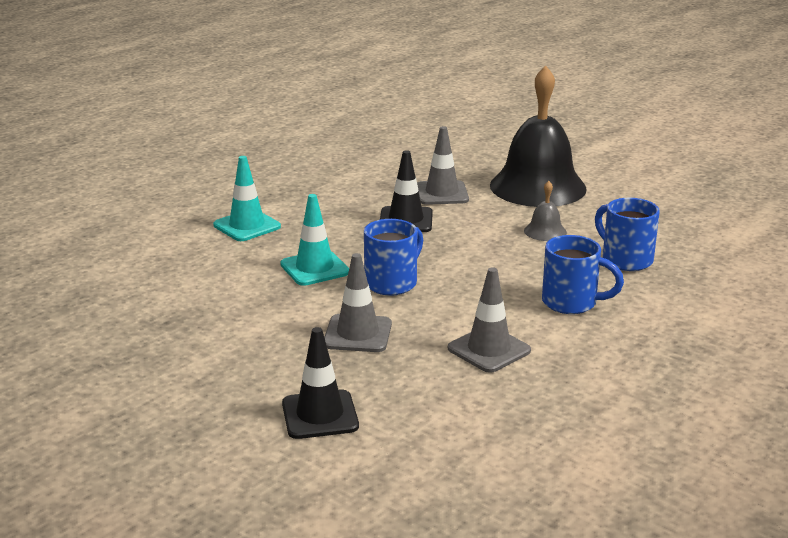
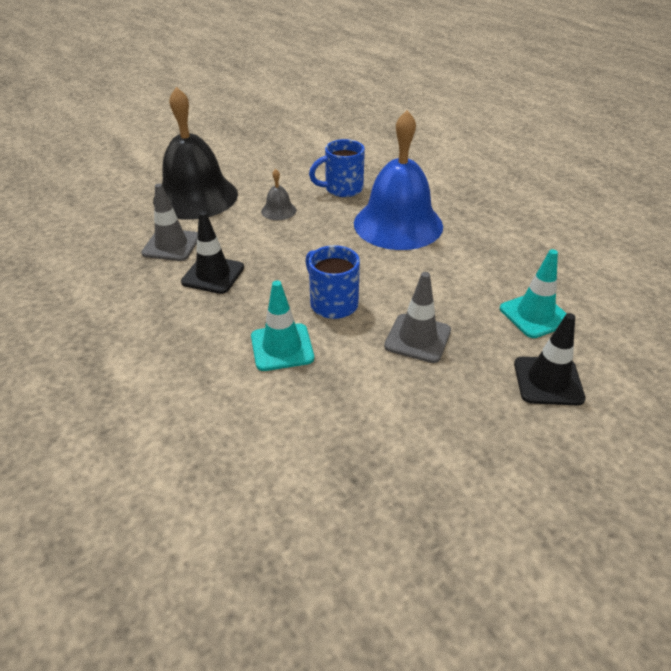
camera: 75 degrees left, 15 degrees up
turquoise traffic cone [213,156,281,241] -> turquoise traffic cone moved to [500,249,567,338]
grey traffic cone [448,267,531,373] -> none
blue mug [542,235,624,314] -> blue bell [354,110,443,250]

